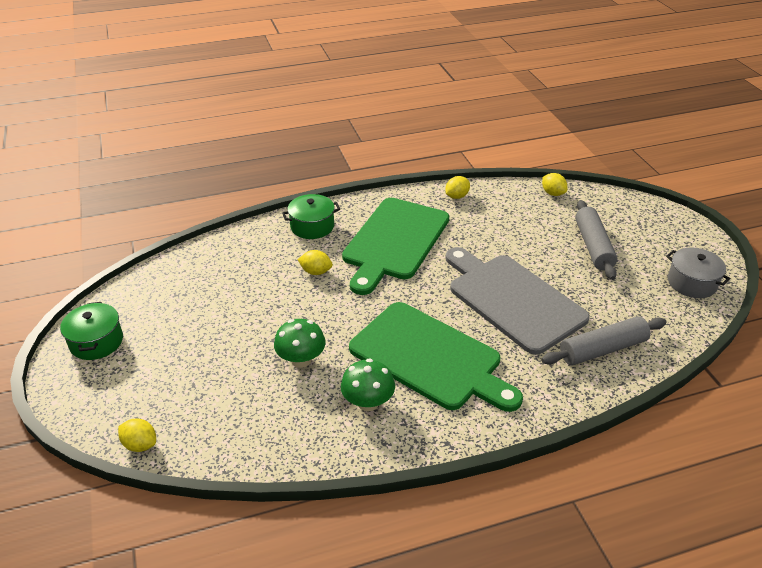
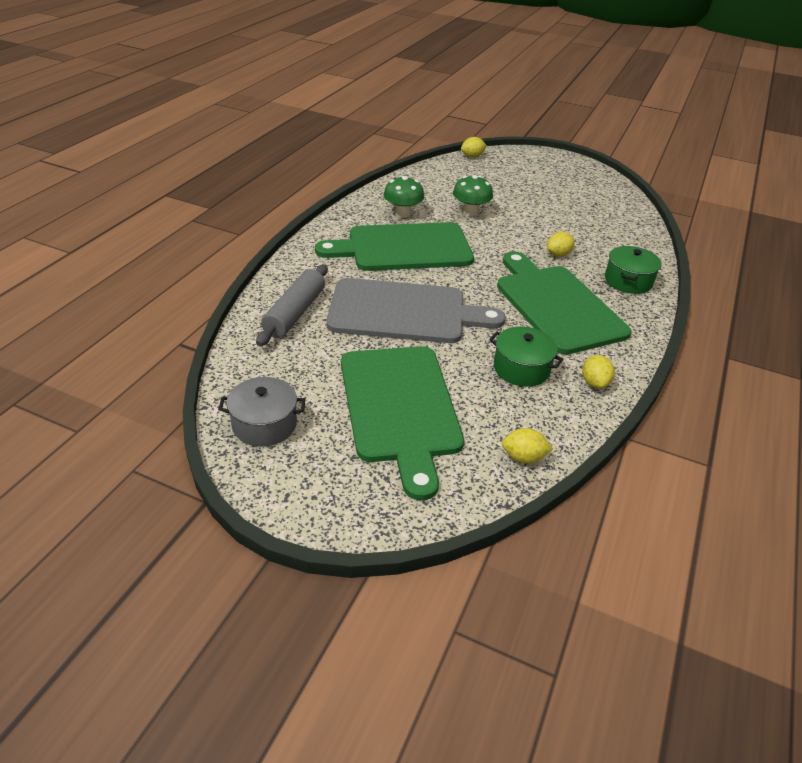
camera: 130 degrees right, 0 degrees up
green pot [60,302,123,360] -> green pot moved to [489,326,563,387]
grey rolling pin [575,200,618,280] -> green cutting board [341,346,464,500]

